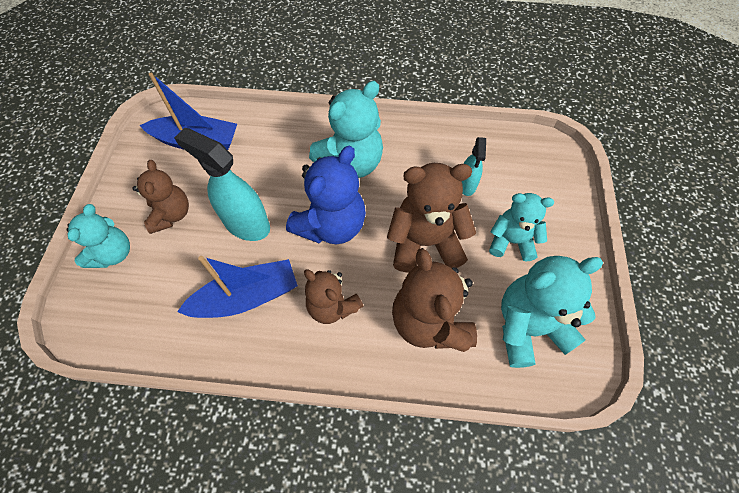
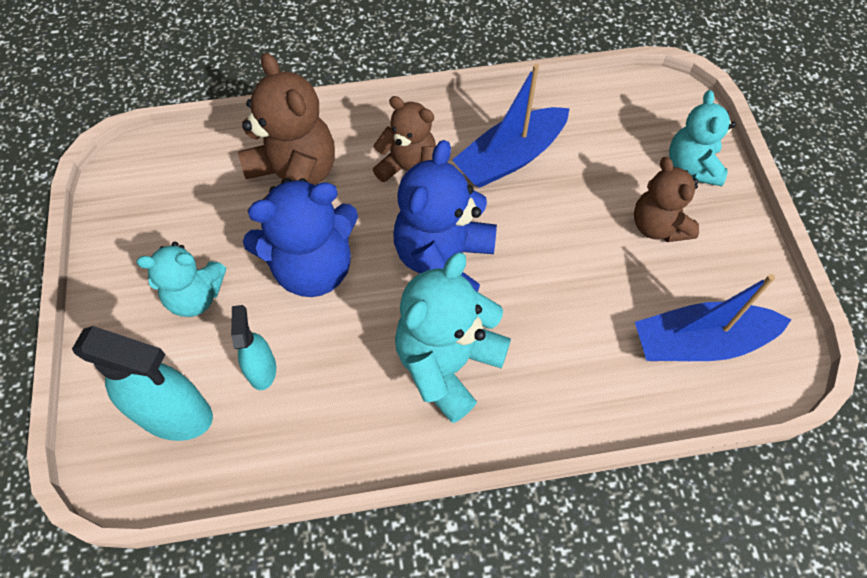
camera: 165 degrees right, 0 degrees up
turquoise spray bottle [174,128,270,241] -> turquoise spray bottle moved to [72,326,213,441]
brown teddy bear [387,163,476,273] -> blue teddy bear [243,178,358,297]
turquoise teddy bear [501,256,603,368] -> none

